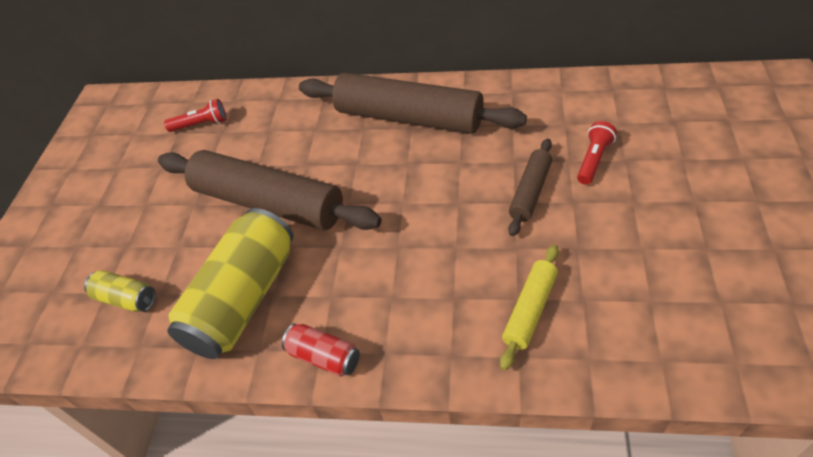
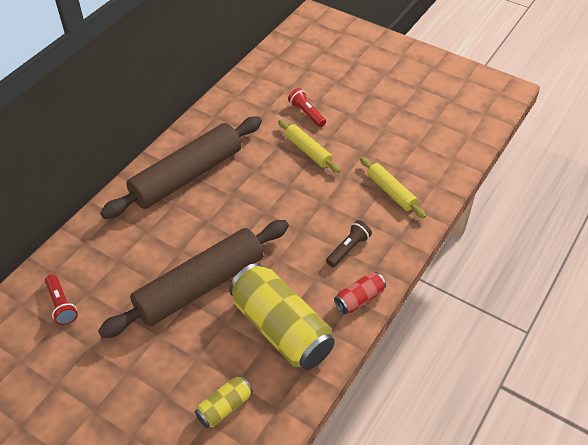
camera: 70 degrees left, 0 degrees up
red flashlight [164,99,226,132] -> red flashlight turned 135 degrees clockwise [45,274,78,325]
brown rolling pin [508,138,552,236] -> yellow rolling pin [278,120,340,173]
none -> brown flashlight [326,220,372,267]

